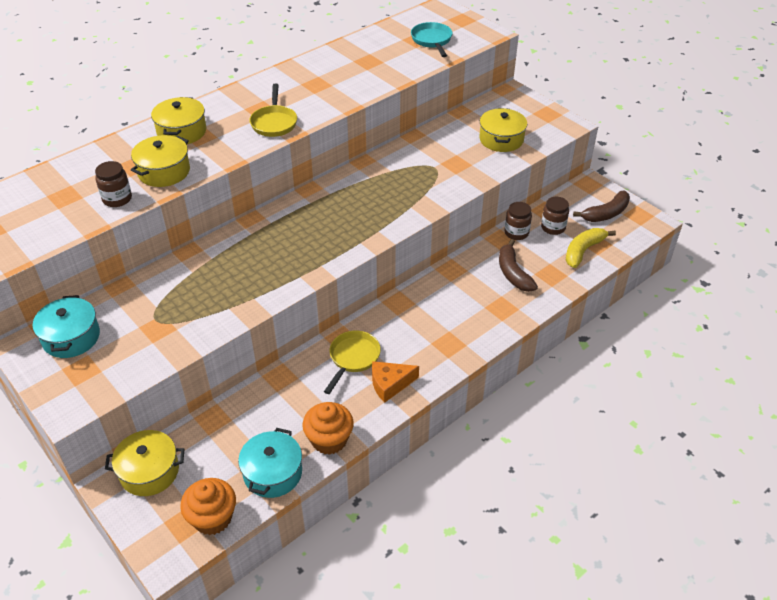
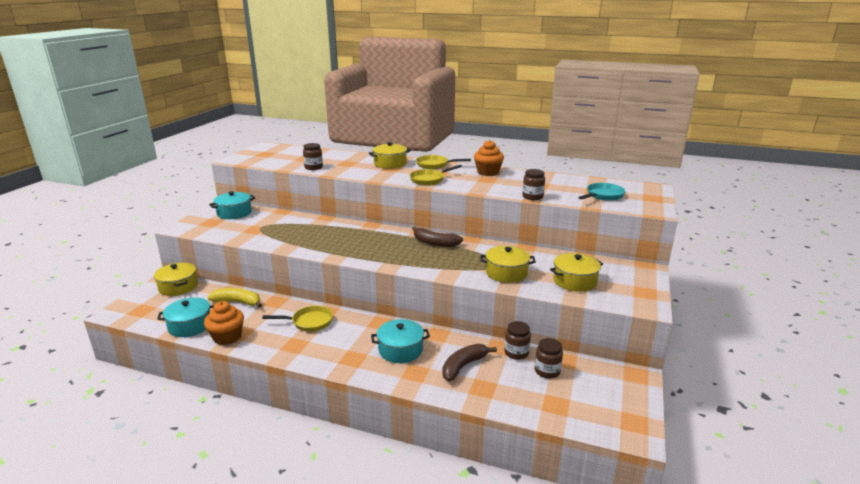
camera: 60 degrees right, 20 degrees down
yellow pot [131,135,190,187] -> yellow pot moved to [480,246,536,283]
orange cupcake [180,478,236,535] -> orange cupcake moved to [474,140,504,176]
orange cheese [372,361,419,403] -> none
yellow banana [566,228,616,268] -> yellow banana moved to [208,288,262,308]
brown banana [573,191,630,222] -> brown banana moved to [412,227,463,247]
none -> turquoise pot [371,319,430,363]
none -> yellow pan [416,155,471,169]
none -> brown jar [522,169,545,200]

